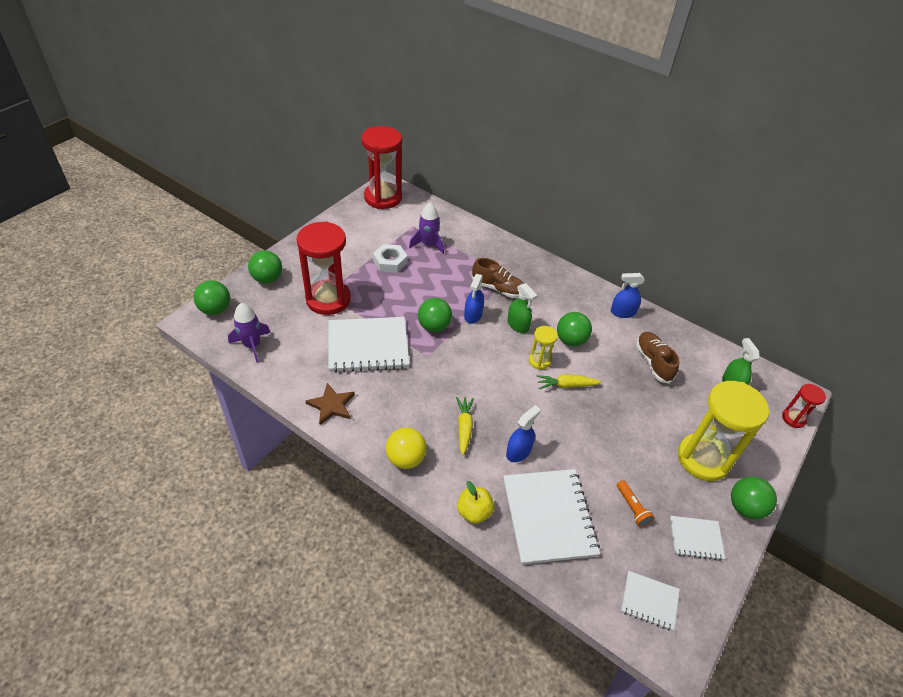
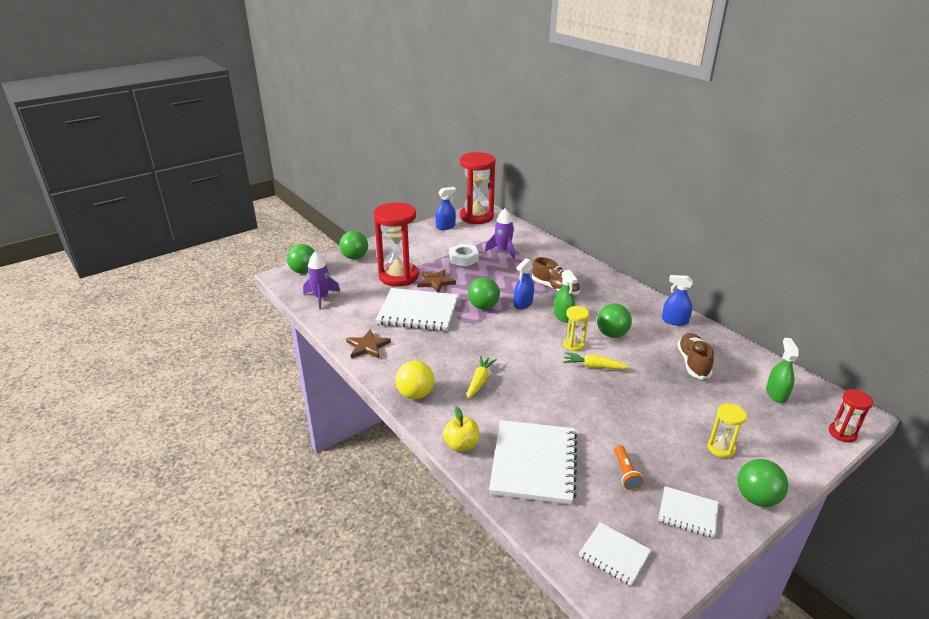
camera: 20 degrees right, 15 degrees down
blue spray bottle [506,405,541,462] -> blue spray bottle moved to [435,187,456,230]
yellow hourglass [678,381,769,481] -> yellow hourglass [708,403,747,458], size x0.47
none -> brown star [417,269,456,292]

